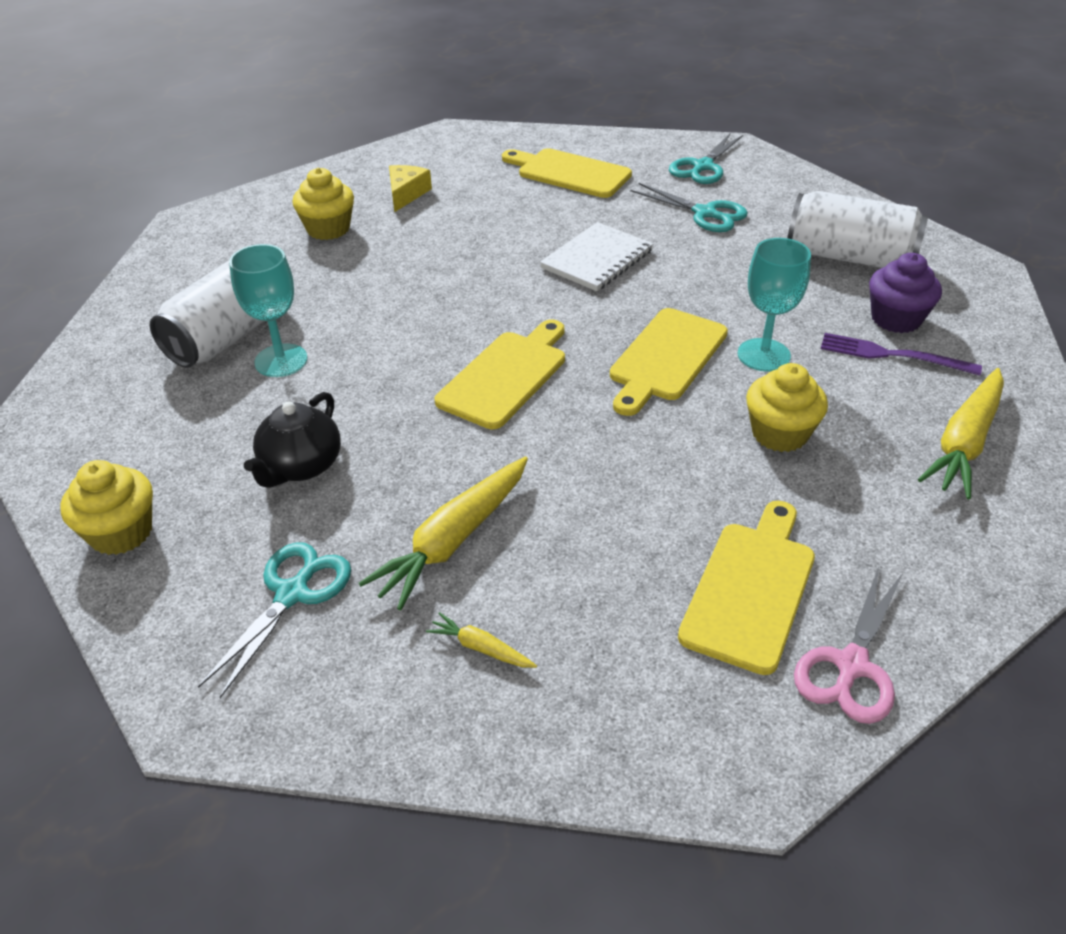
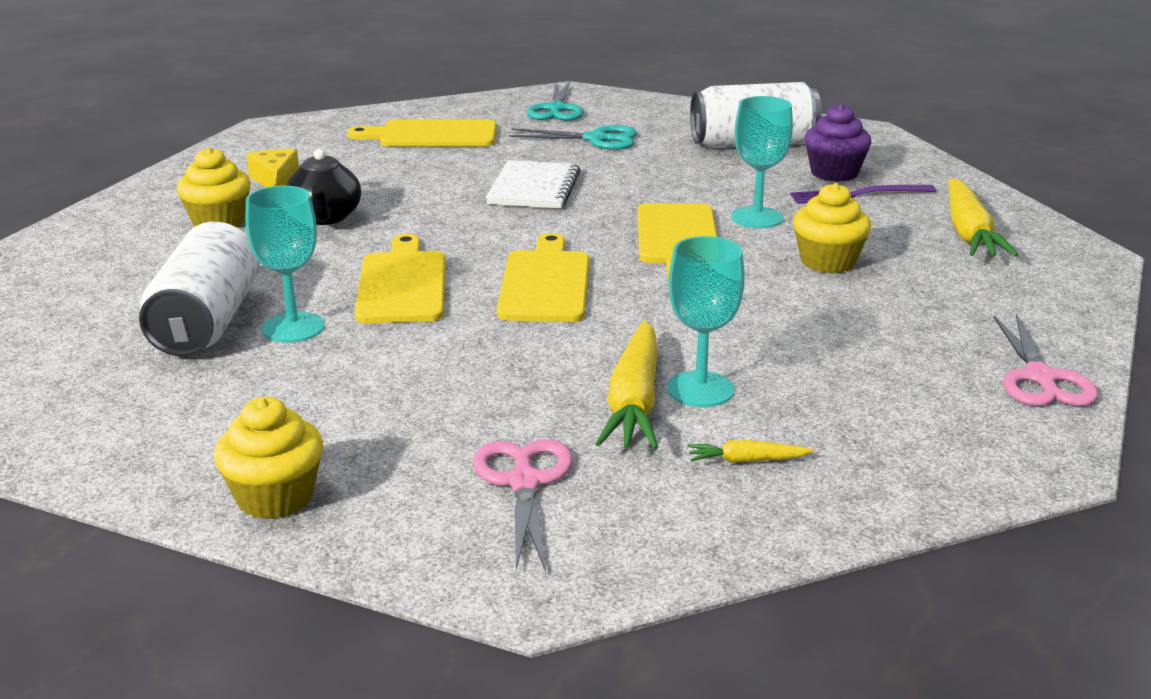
camera: 30 degrees left, 15 degrees down
turquoise scissors [198,542,351,698] -> pink scissors [473,439,573,572]
black teapot [244,392,341,488] -> black teapot moved to [286,149,361,225]
yellow cutting board [678,501,815,675] -> yellow cutting board moved to [355,234,445,323]
none -> turquoise goblet [667,236,745,407]

